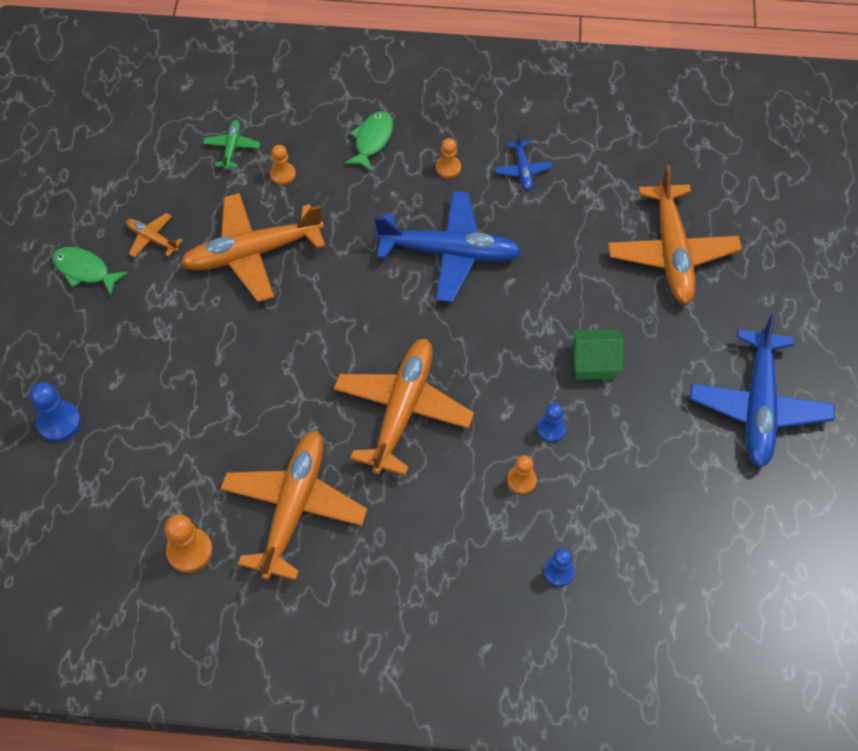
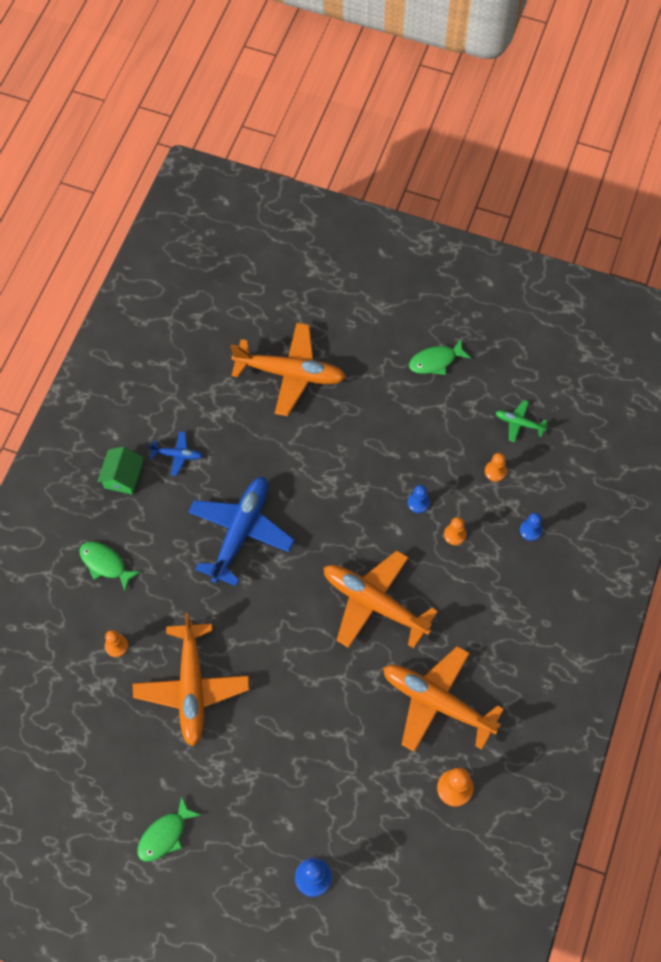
camera: 75 degrees left, 5 degrees up
orange plane [126,213,183,257] -> none
green plane [203,120,260,170] -> green plane moved to [496,400,548,442]
orange pawn [436,138,461,179] -> orange pawn moved to [485,453,507,482]
green house [572,329,624,380] -> green house moved to [97,447,144,495]
blue plane [690,313,835,468] -> green fish [409,339,471,375]

